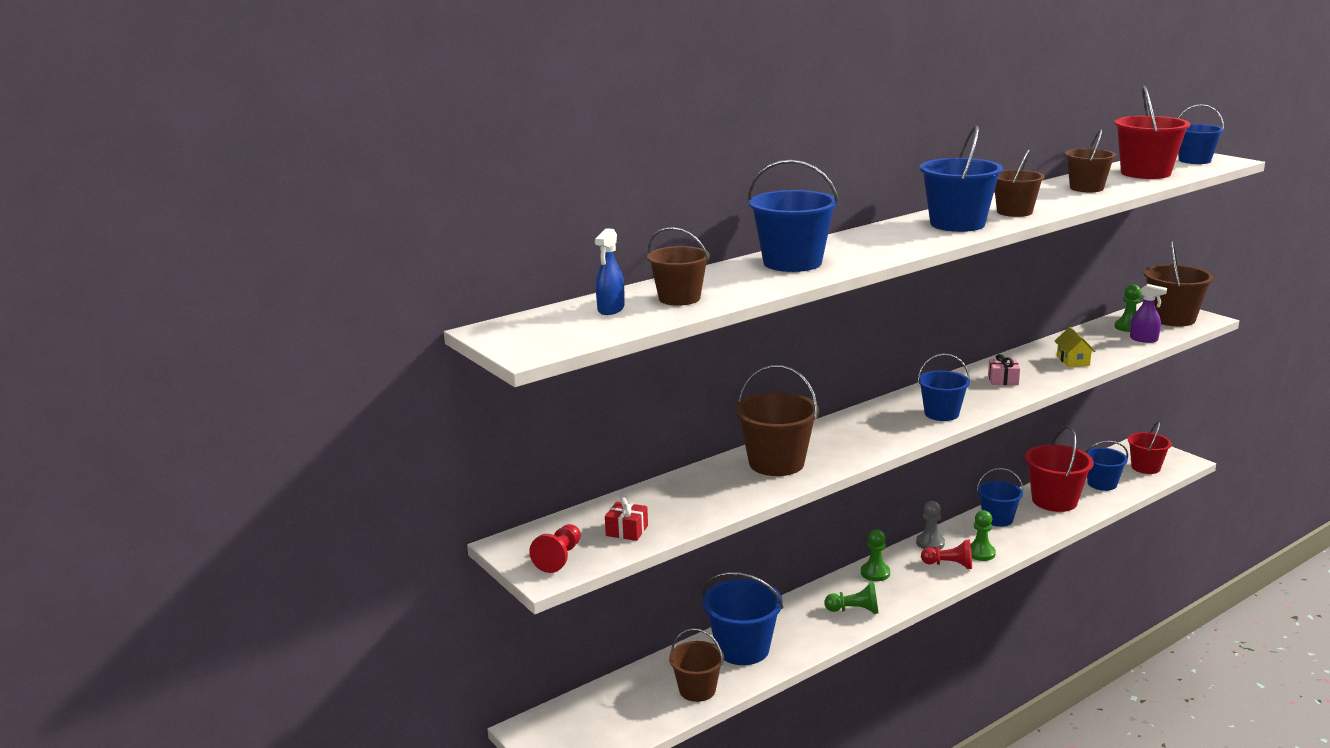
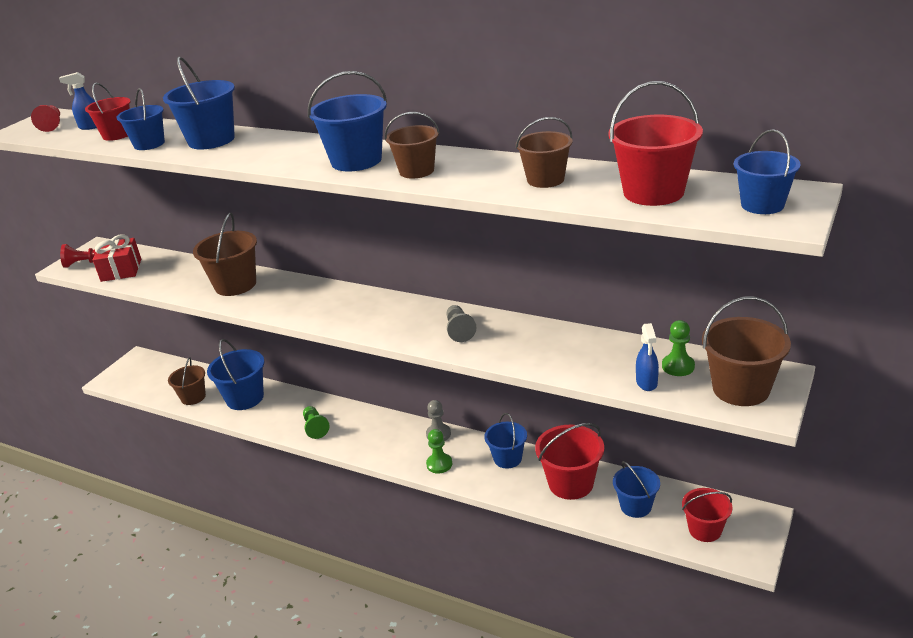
camera: 65 degrees right, 10 degrees up
red gift [605,497,648,541] -> red gift [93,234,141,282], size x1.71
brown bucket [647,227,710,306] -> red bucket [85,83,131,141]
green pawn [861,529,890,581] -> none
blue bucket [917,353,970,421] -> blue bucket moved to [117,88,165,150]
red pawn [921,540,972,569] -> red pawn moved to [31,105,60,132]
pink gift [988,354,1020,385] -> grey pawn [446,305,477,342]
yellow house [1055,327,1095,367] -> none
purple spray bottle [1130,284,1167,343] -> blue spray bottle [636,323,659,391]

